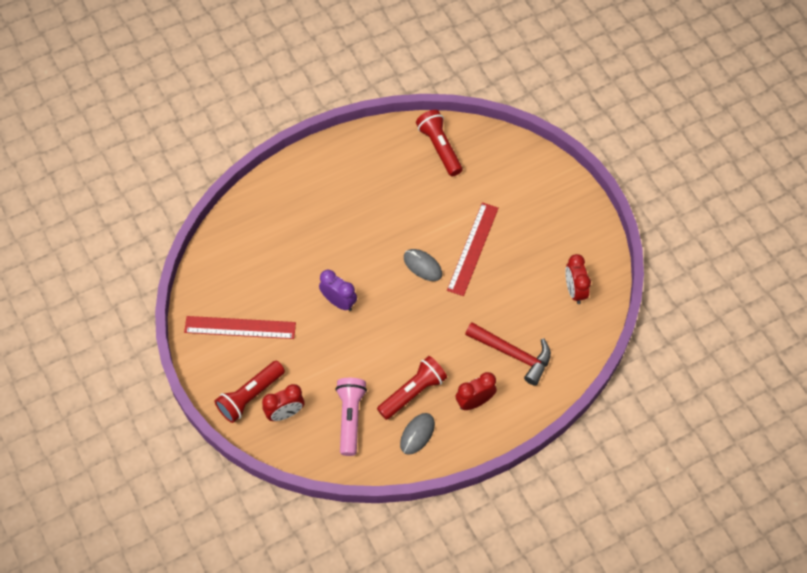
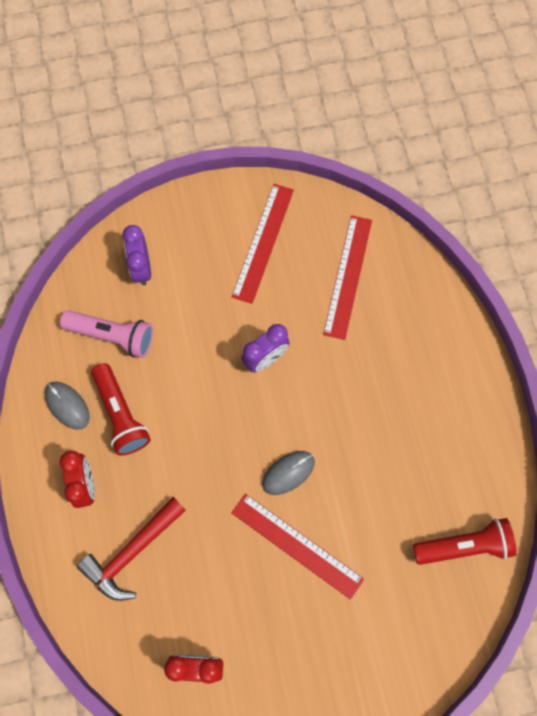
camera: 105 degrees right, 10 degrees up
red flashlight [215,361,285,423] -> none
red clock [262,384,304,421] -> purple clock [122,225,151,286]
none -> red ruler [323,215,372,340]

